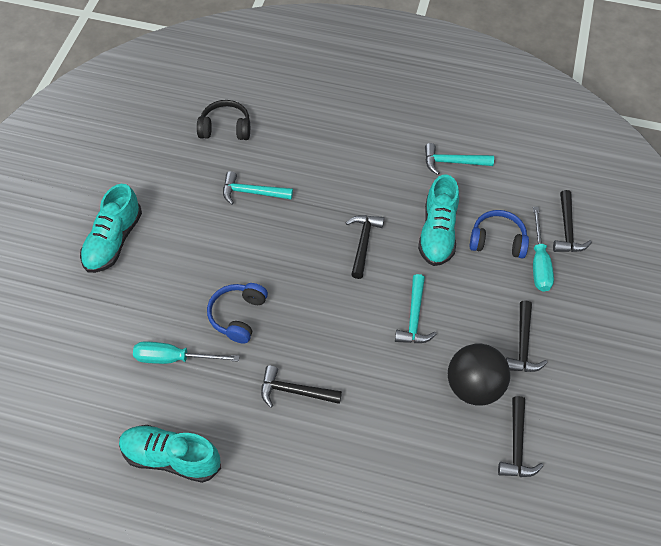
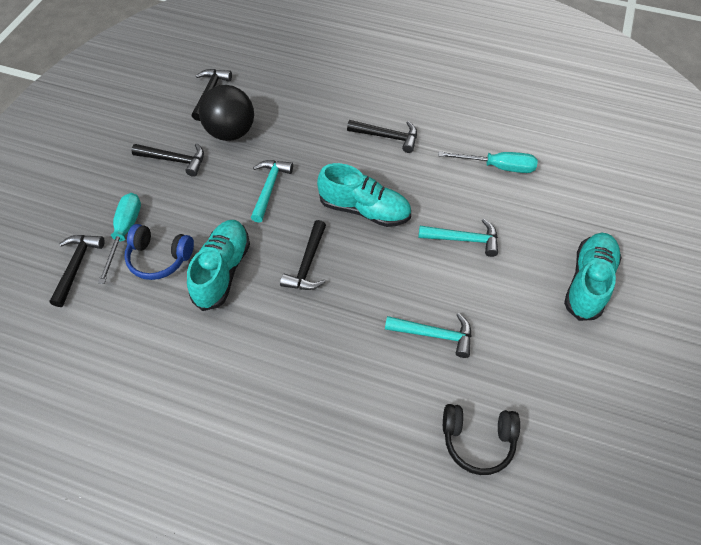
camera: 175 degrees left, 0 degrees up
turquoise shoe [119,425,221,483] -> turquoise shoe moved to [317,163,411,227]
blue headphones [207,283,268,344] -> none
turquoise hammer [425,143,494,175] -> turquoise hammer moved to [418,219,498,257]
black hammer [506,300,547,372] -> black hammer turned 90 degrees clockwise [131,143,204,177]

